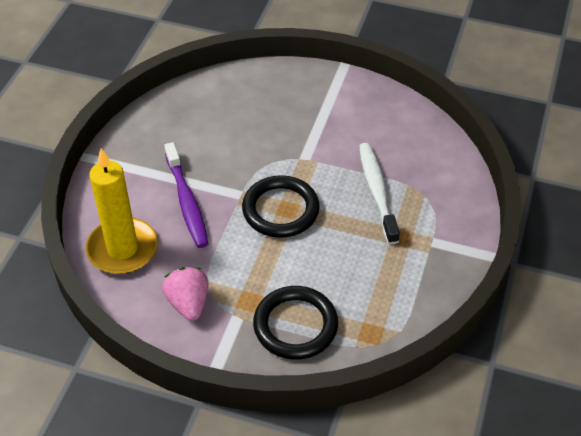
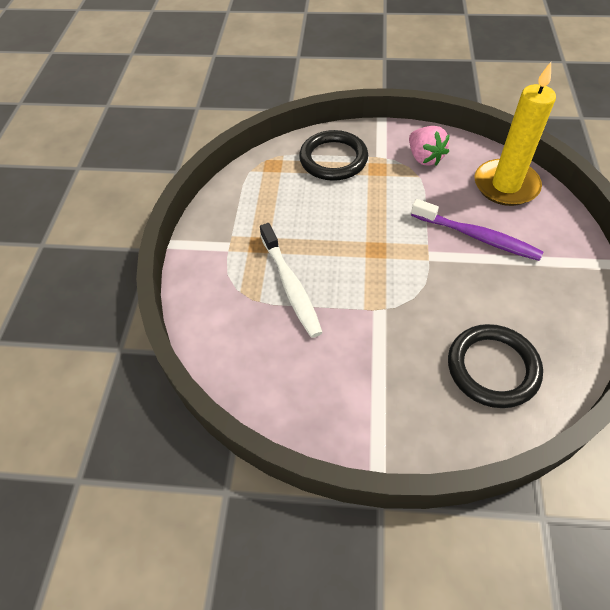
camera: 170 degrees right, 5 degrees up
purple toothbrush [165,142,208,248] -> purple toothbrush turned 150 degrees clockwise [411,199,543,261]
black ring [242,175,320,238] -> black ring moved to [448,324,543,408]

